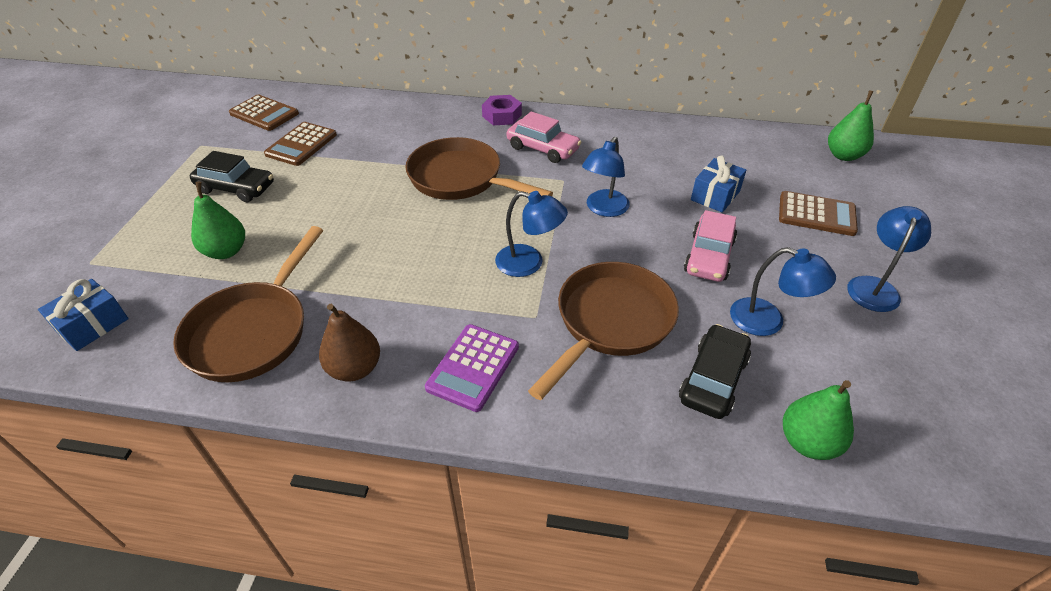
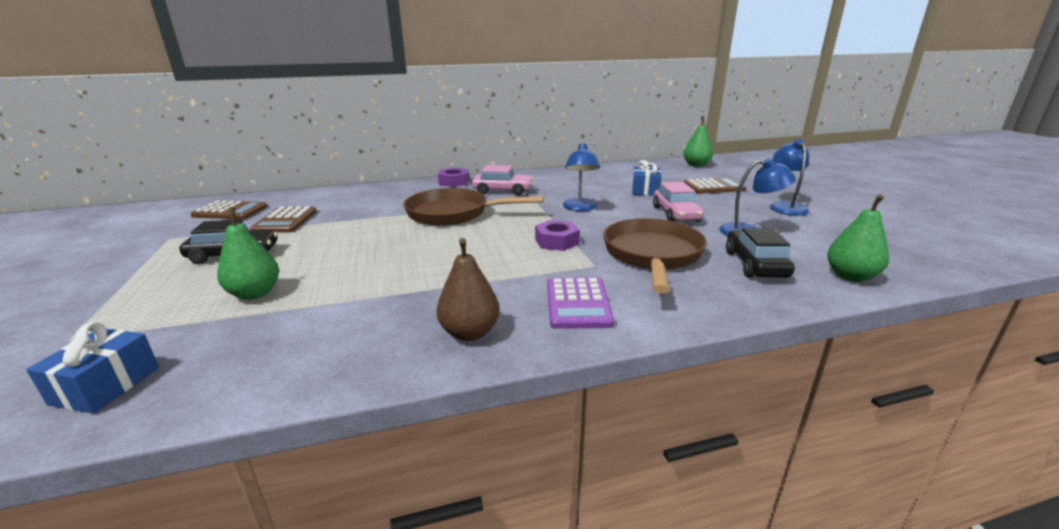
camera: 25 degrees left, 20 degrees down
brown pan [173,226,323,382] -> none
blue lamp [495,191,568,277] -> purple nut [535,220,580,251]

